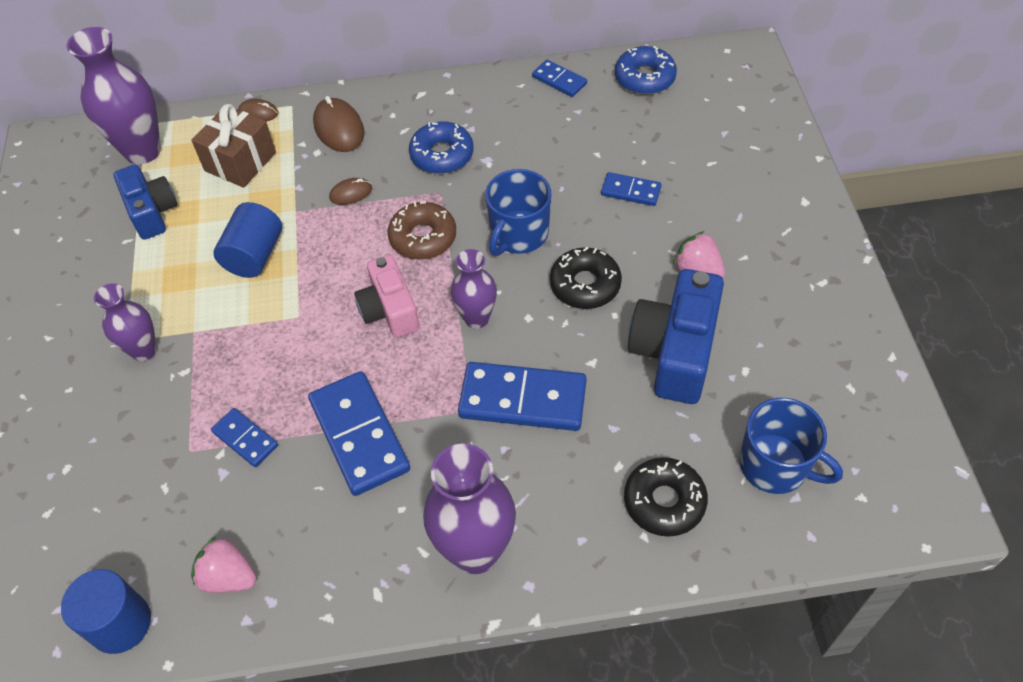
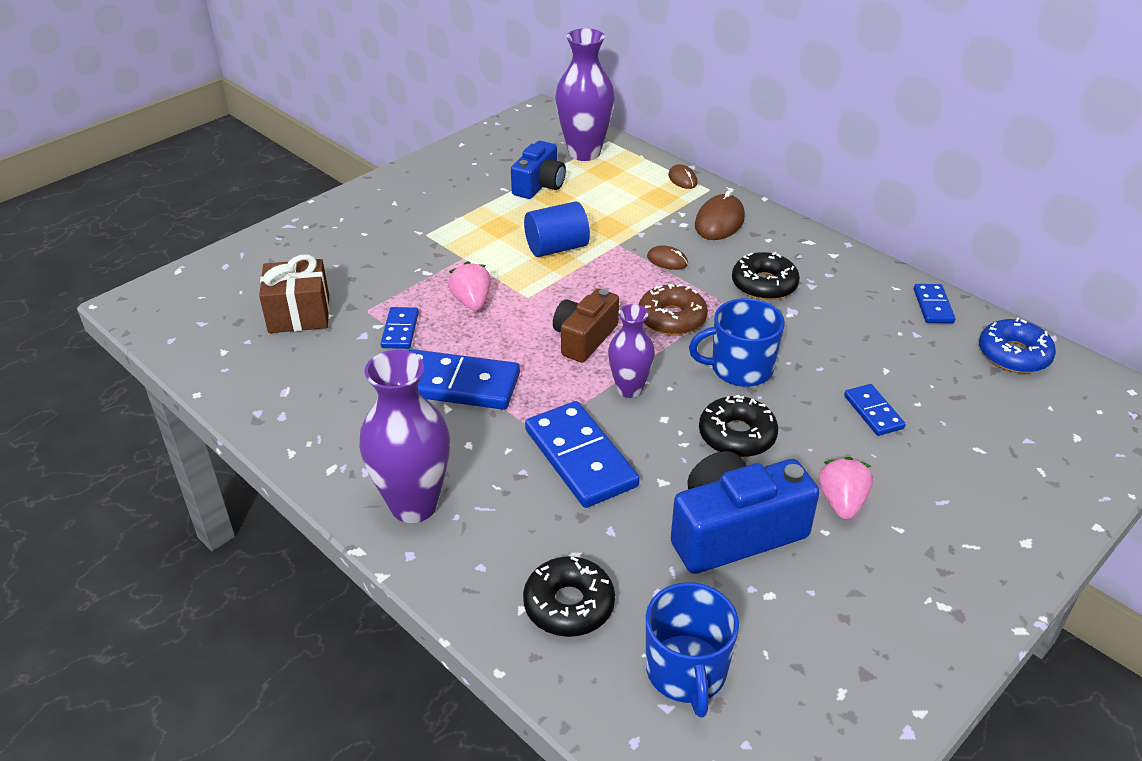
camera: 50 degrees right, 15 degrees down
blue cylinder [61,569,151,654] -> none
purple vase [94,283,157,361] -> none
brown gift [191,104,276,188] -> brown gift moved to [259,254,329,333]
pink strawberry [191,536,257,593] -> pink strawberry moved to [448,261,491,311]
blue domino [308,371,410,496] -> blue domino turned 75 degrees clockwise [408,349,520,410]
pink camera [354,255,420,338] -> brown camera [553,288,619,363]
blue donut [409,121,474,174] -> black donut [732,252,800,300]

